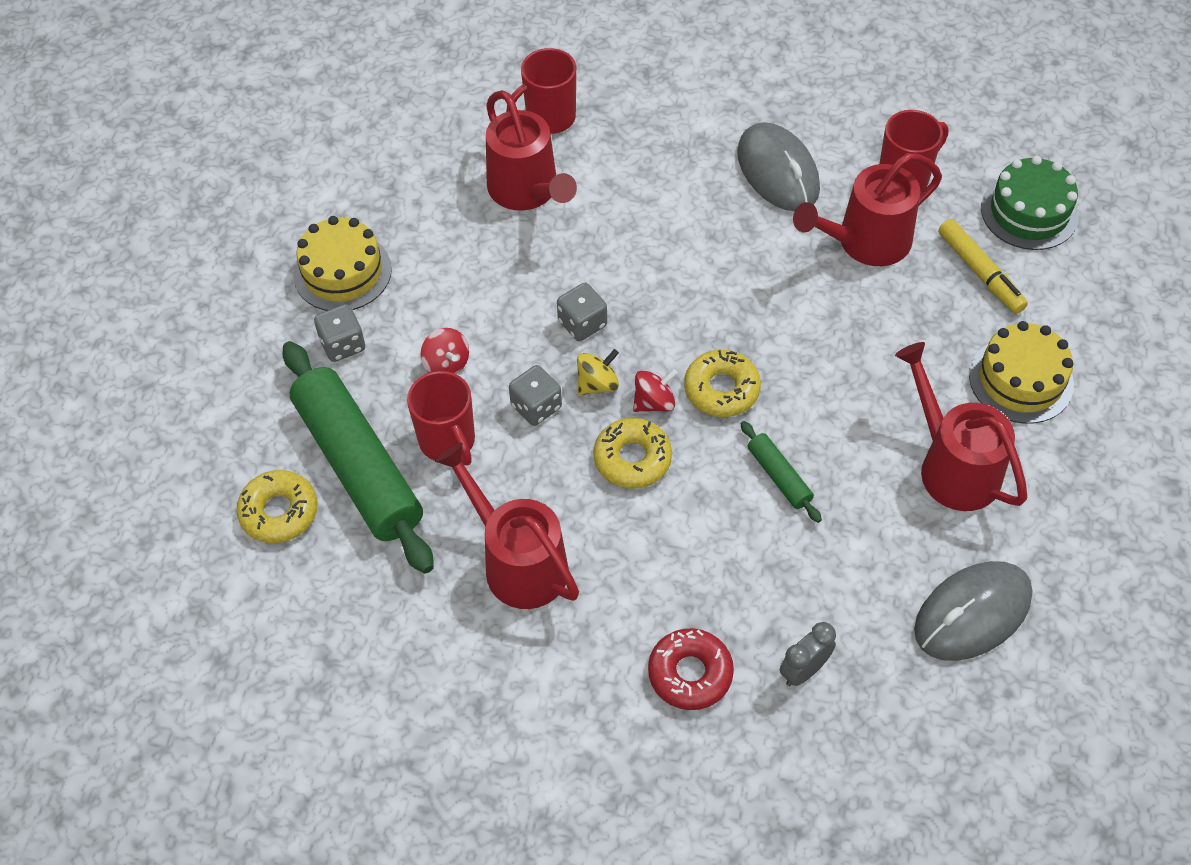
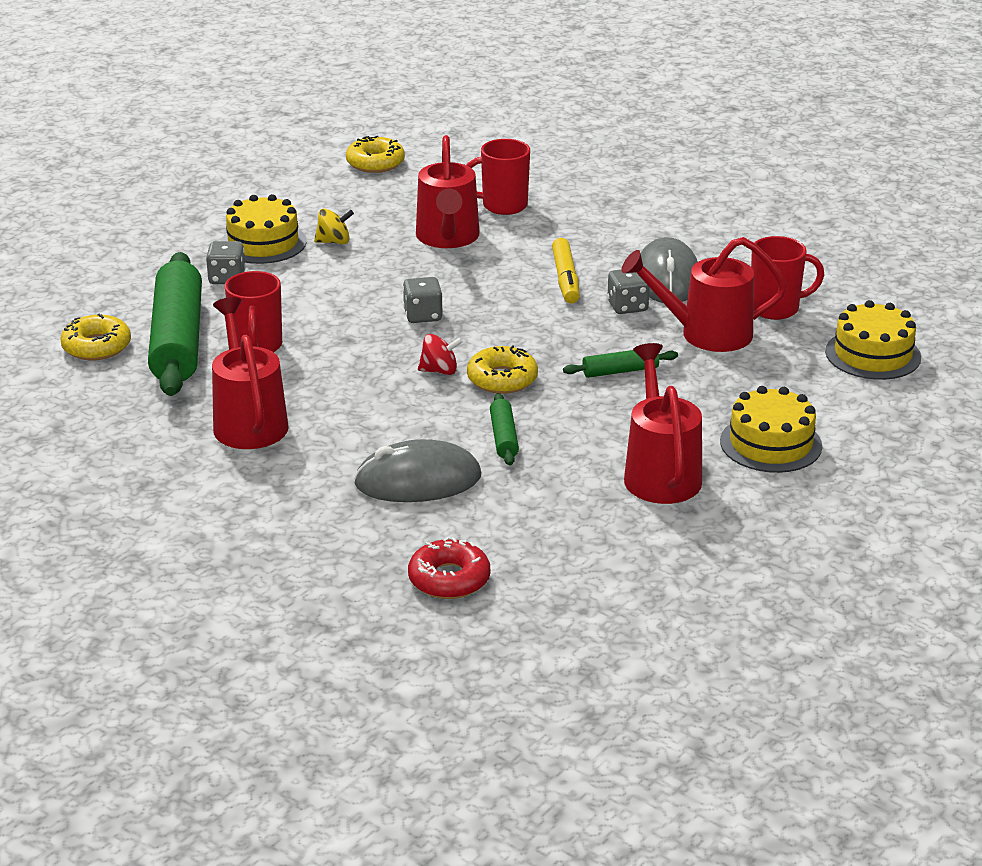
camera: 25 degrees right, 25 degrees down
red spinning top [421,328,469,374] -> none
grey dice [509,365,562,426] -> grey dice moved to [607,269,650,314]
yellow spinning top [577,349,619,395] -> yellow spinning top moved to [314,209,354,244]
yellow donut [593,418,672,489] -> yellow donut moved to [346,136,405,173]
red donut [648,628,734,710] -> red donut moved to [408,537,490,599]
grey clock [780,622,836,686] -> none
grey mouse [914,561,1033,661] -> grey mouse moved to [354,439,481,502]
yellow marker [938,219,1028,314] -> yellow marker moved to [552,238,580,304]
green cake [981,156,1079,250] -> yellow cake [825,300,921,380]
none -> green rolling pin [563,350,678,378]

